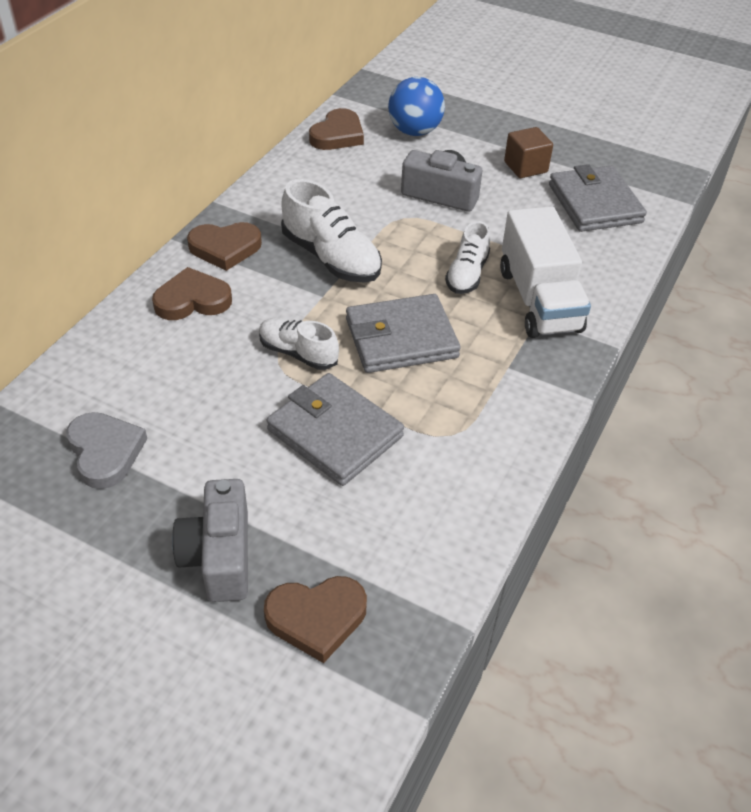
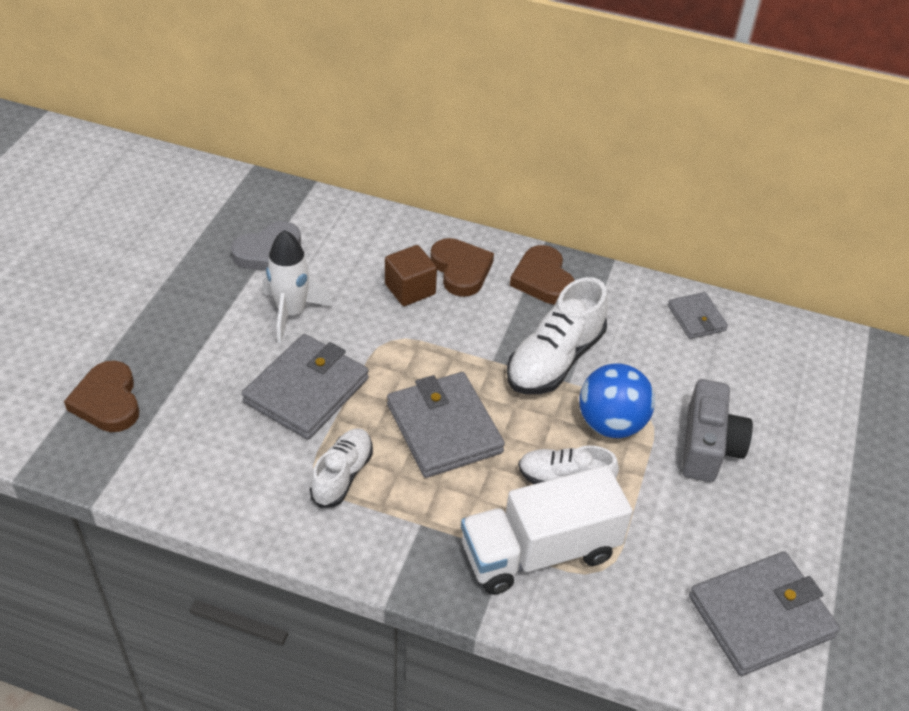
camera: 80 degrees right, 0 degrees up
grey camera [172,479,248,602] -> none
white shoe [259,318,339,370] -> white shoe moved to [310,428,373,508]
brown heart [309,108,364,150] -> none
blue ball [388,77,445,136] -> blue ball moved to [579,363,655,438]
brown cube [504,127,553,178] -> brown cube moved to [385,245,437,306]
none -> white rocket [263,230,333,343]
none -> grey wallet [668,292,728,339]

